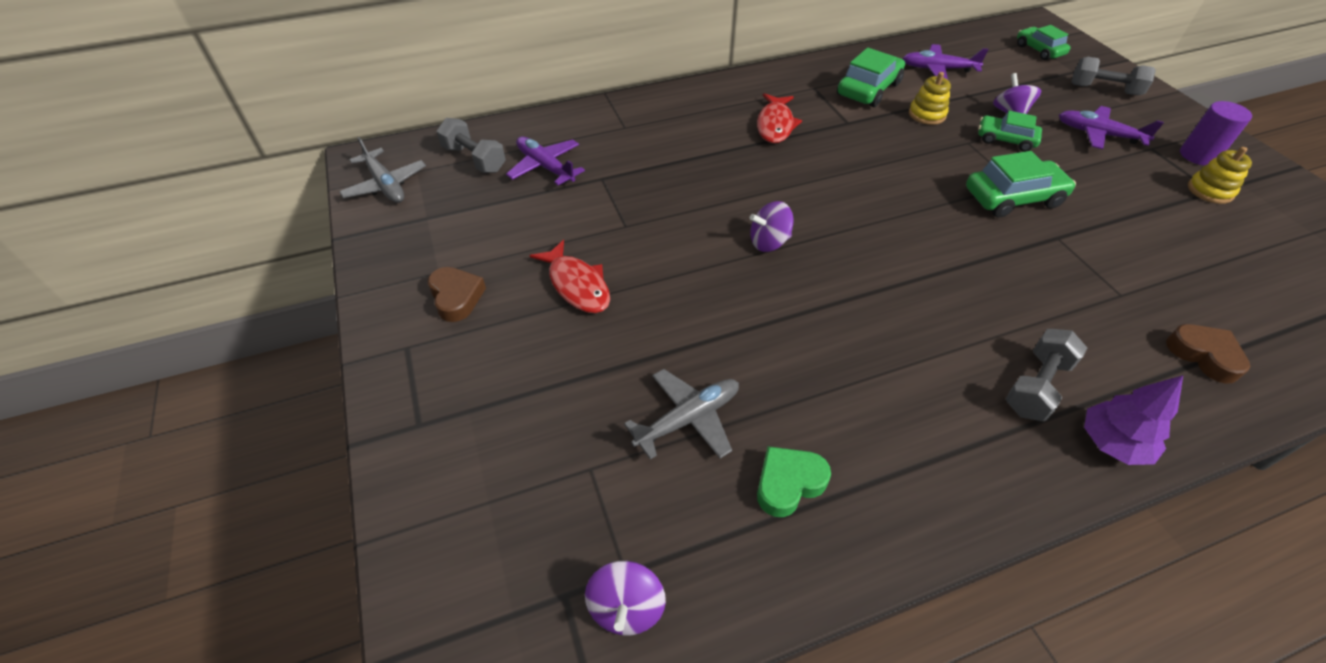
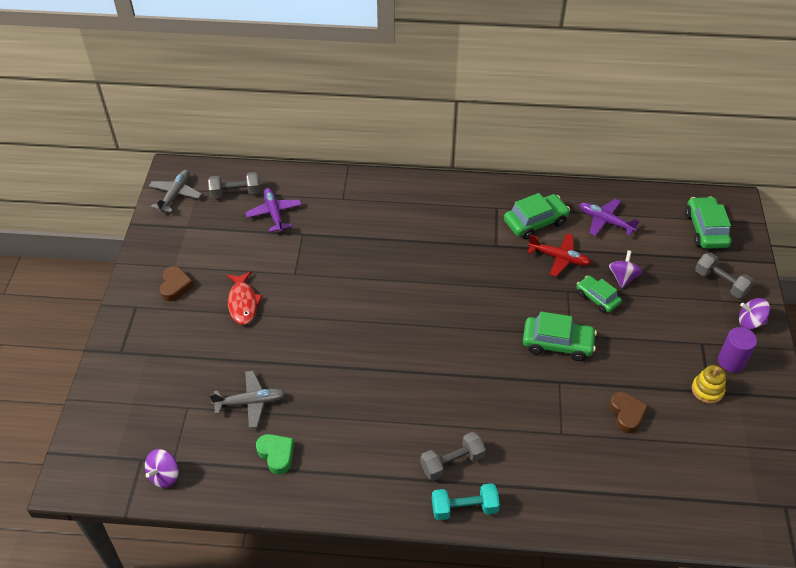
camera: 25 degrees right, 0 degrees up
grey plane [339,137,426,203] -> grey plane turned 150 degrees counterclockwise [149,170,202,213]
grey dumbbell [437,118,506,173] -> grey dumbbell turned 75 degrees counterclockwise [208,172,260,198]
purple spinning top [750,201,793,252] -> purple spinning top moved to [739,298,770,329]
red fish [757,93,802,143] -> none
green heart [757,446,831,517] -> green heart turned 60 degrees clockwise [256,434,294,475]
yellow stacking toy [909,72,951,125] -> red plane [527,233,591,277]
green car [1017,25,1071,60] -> green car [685,196,731,249], size x1.52
purple plane [1059,106,1164,149] -> none
purple tree [1084,375,1183,465] -> turquoise dumbbell [432,483,500,520]
brown heart [1166,324,1250,384] -> brown heart moved to [609,392,648,433]

